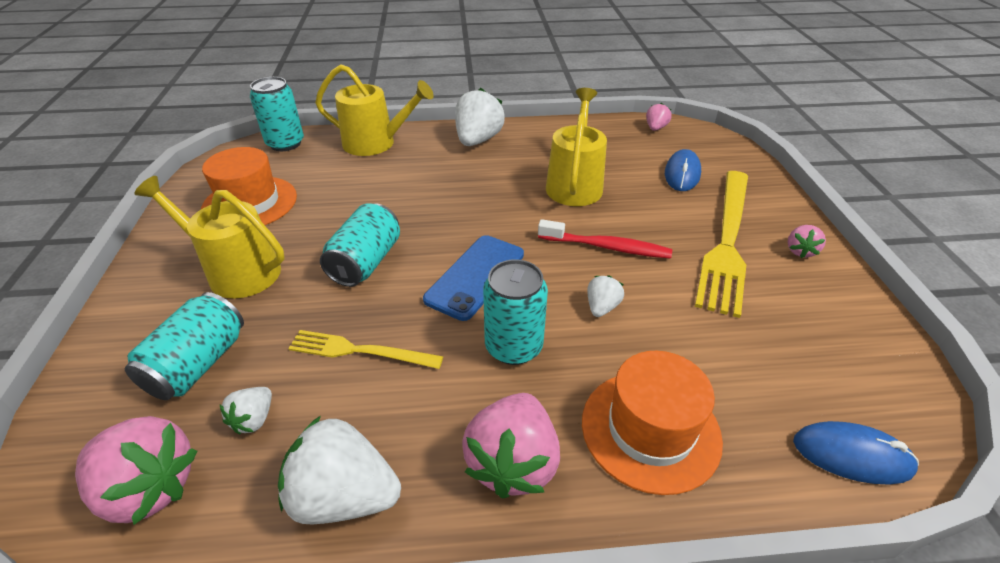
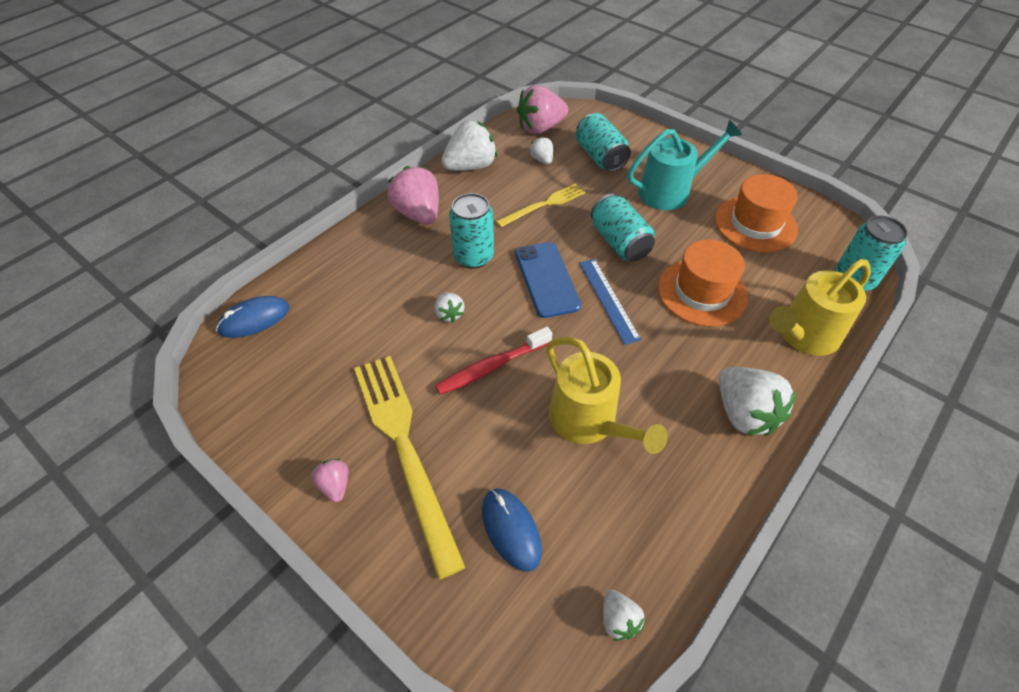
camera: 135 degrees right, 10 degrees up
yellow watering can [135,176,285,299] -> turquoise watering can [628,120,742,210]
orange hat [582,351,723,495] -> orange hat moved to [658,239,748,326]
pink strawberry [646,103,672,131] -> white strawberry [603,589,645,641]
none -> blue ruler [579,259,641,345]

